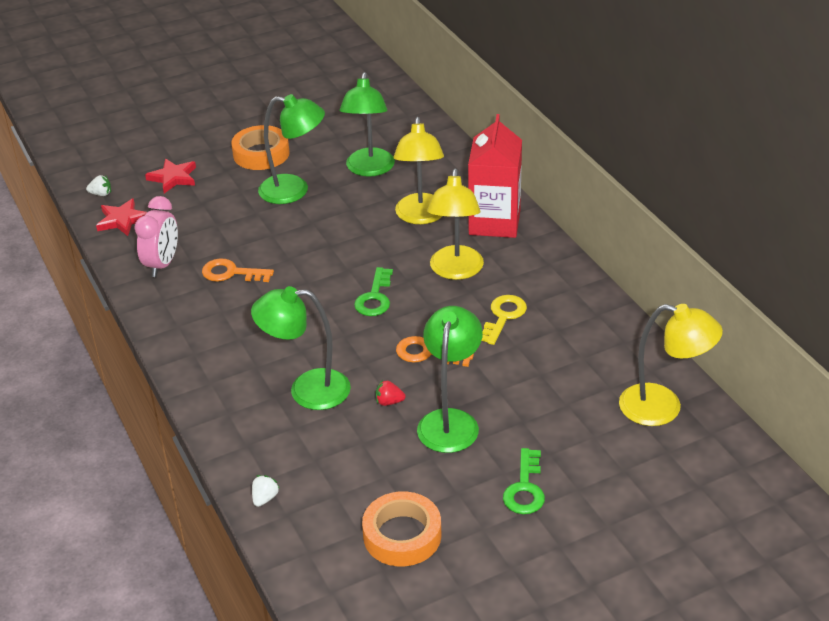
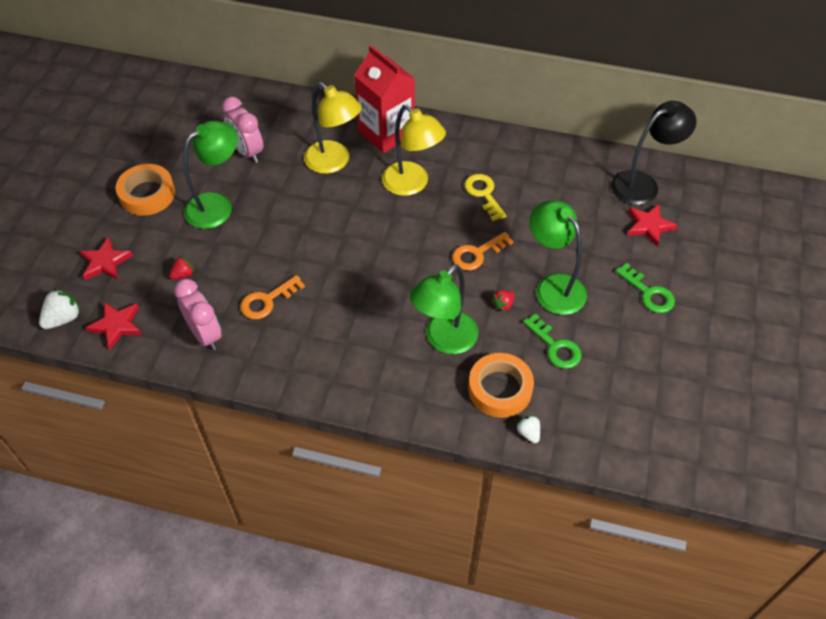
camera: 50 degrees left, 15 degrees up
white strawberry [86,175,111,196] -> white strawberry [39,289,81,329], size x1.61
green lamp [340,72,395,177] -> pink clock [222,97,263,163]
green key [354,267,393,316] -> green key moved to [523,313,582,369]
orange tape [362,491,441,566] -> orange tape moved to [468,353,534,418]
yellow lamp [619,304,723,426] -> black lamp [611,101,697,205]
none -> red strawberry [169,256,194,279]
none -> red star [627,204,678,246]

